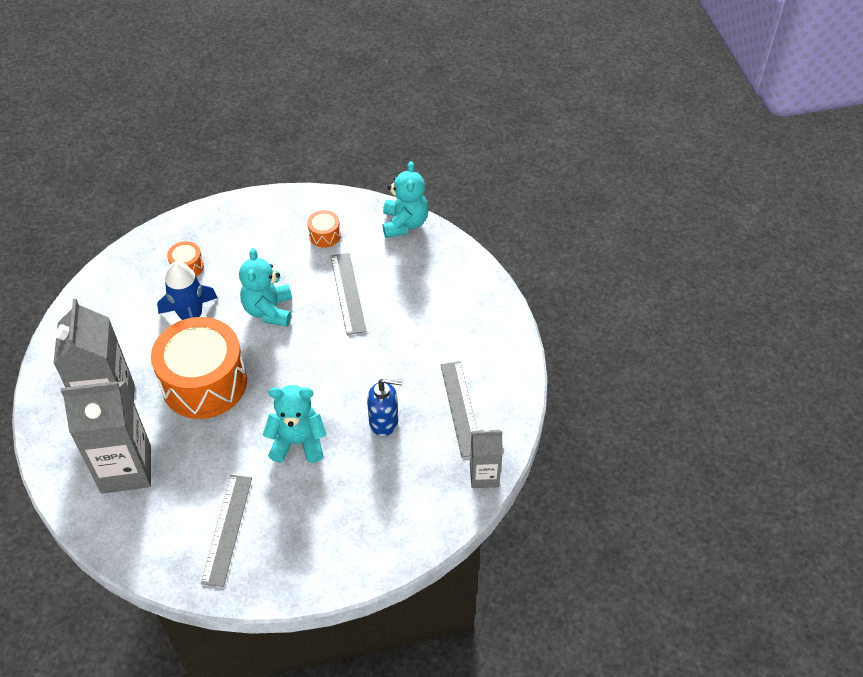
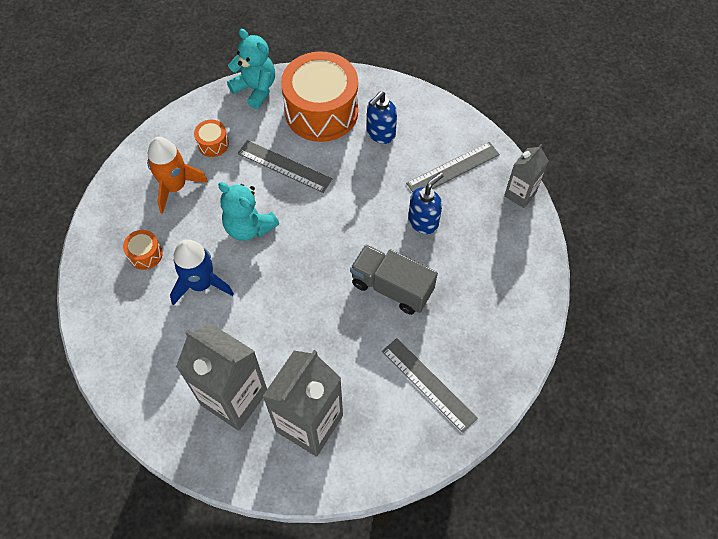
camera: 50 degrees left, 10 degrees up
orange drum [151,317,247,419] -> orange drum moved to [281,51,358,142]
turquoise teddy bear [263,385,327,463] -> grey truck [350,245,438,315]
grey ruler [440,361,477,458] -> grey ruler turned 60 degrees counterclockwise [406,142,500,192]
none -> orange rocket [147,137,208,214]
none -> blue soap dispenser [367,91,397,144]

